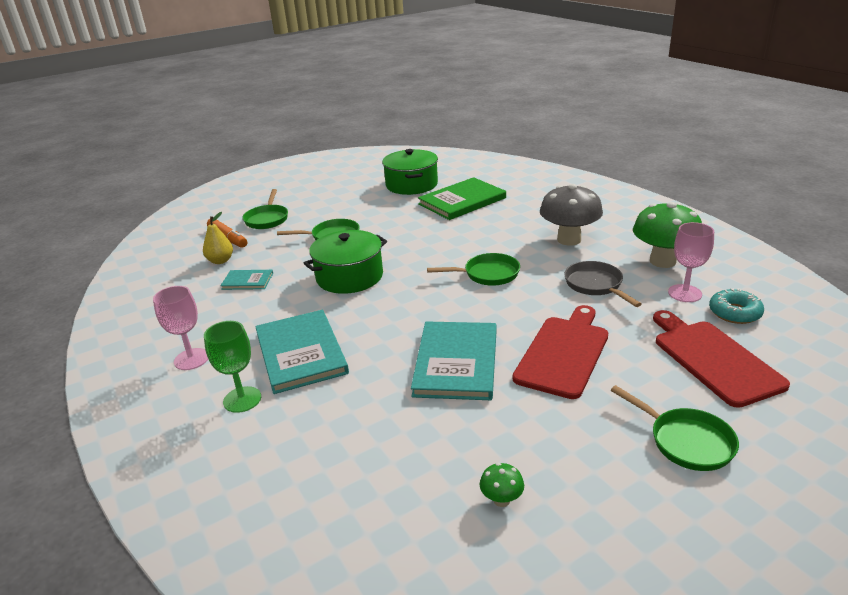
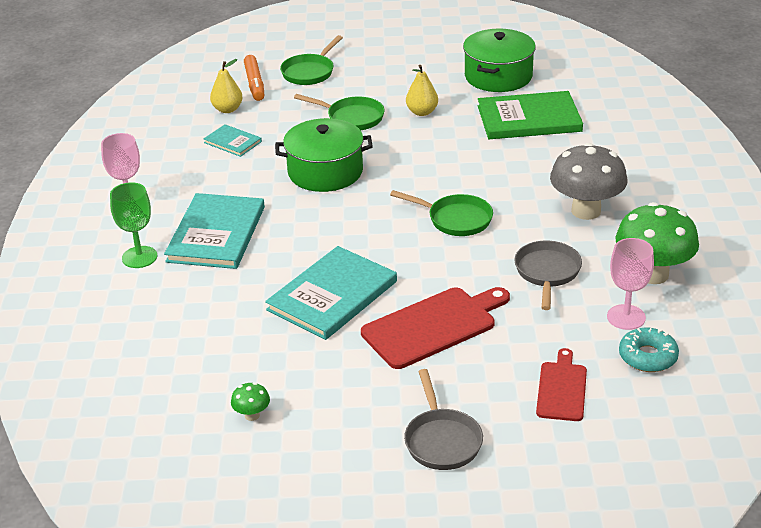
camera: 30 degrees right, 5 degrees up
green pan [611,385,739,471] -> grey pan [404,369,483,470]
red cutting board [653,310,790,408] -> red cutting board [536,348,587,421], size x0.61
none -> yellow pear [406,65,438,116]

